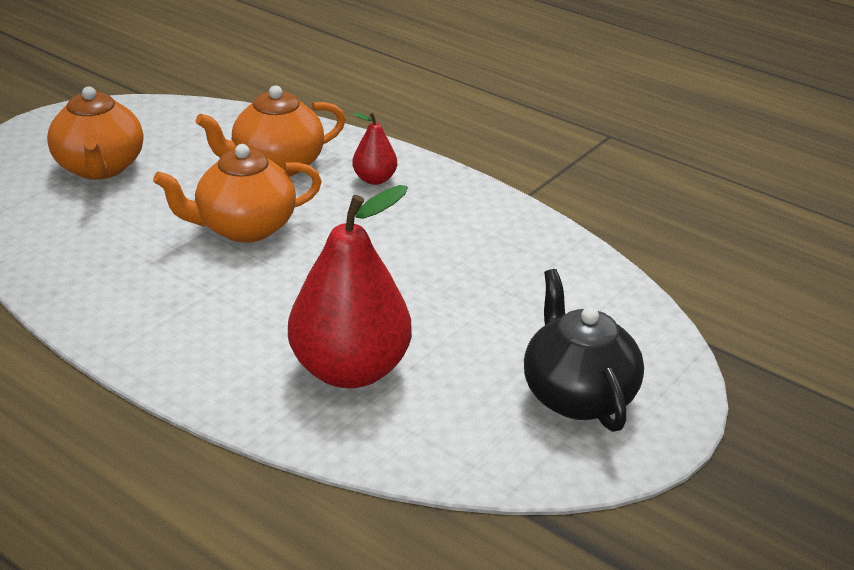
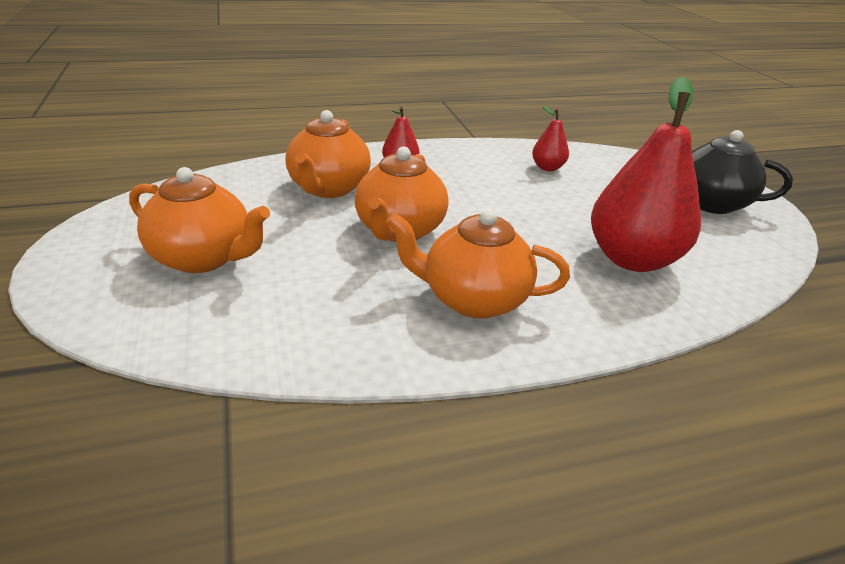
camera: 55 degrees left, 0 degrees up
none -> orange teapot [386,209,570,319]
none -> red pear [532,106,569,171]

